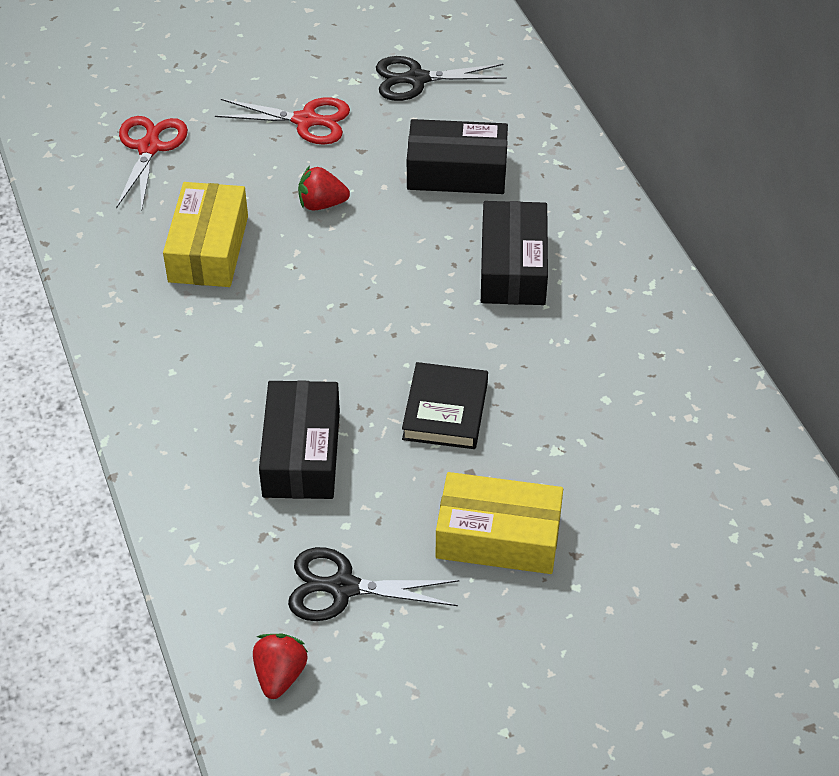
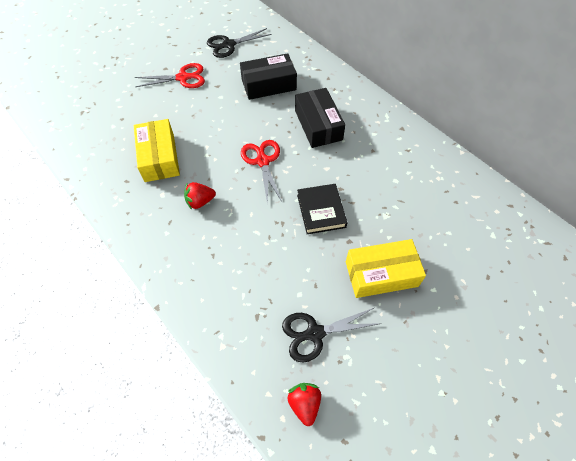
camera: 20 degrees left, 10 degrees up
red scissors [116,116,188,211] -> red scissors moved to [241,140,282,205]
black box [259,380,340,499] -> none
red strawberry [298,166,350,210] -> red strawberry moved to [184,182,216,210]

